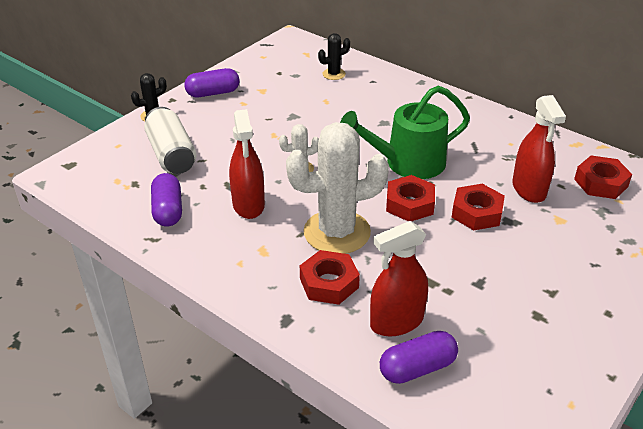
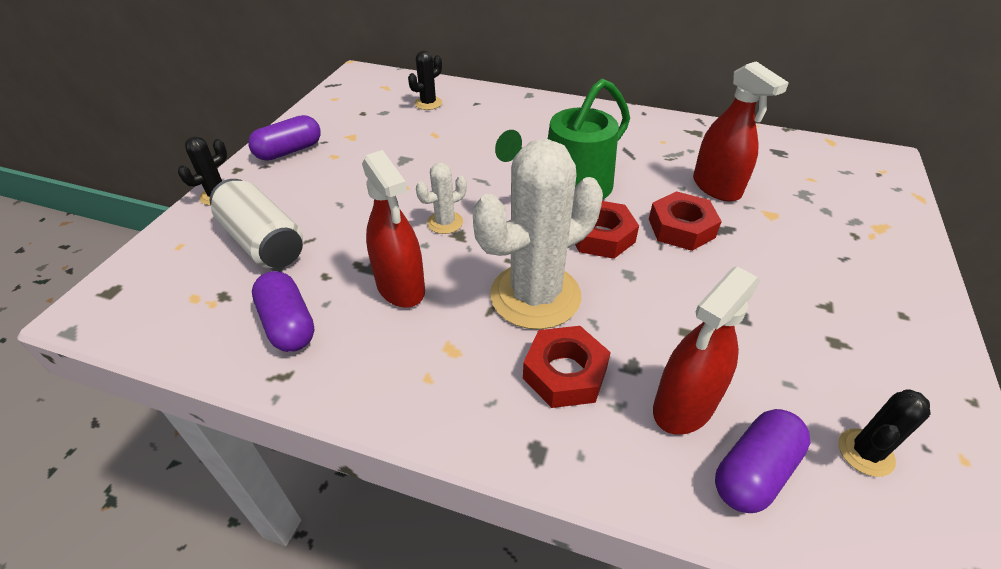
camera: 20 degrees left, 5 degrees up
red nut [574,155,632,199] -> none
none -> black cactus [838,389,930,477]

